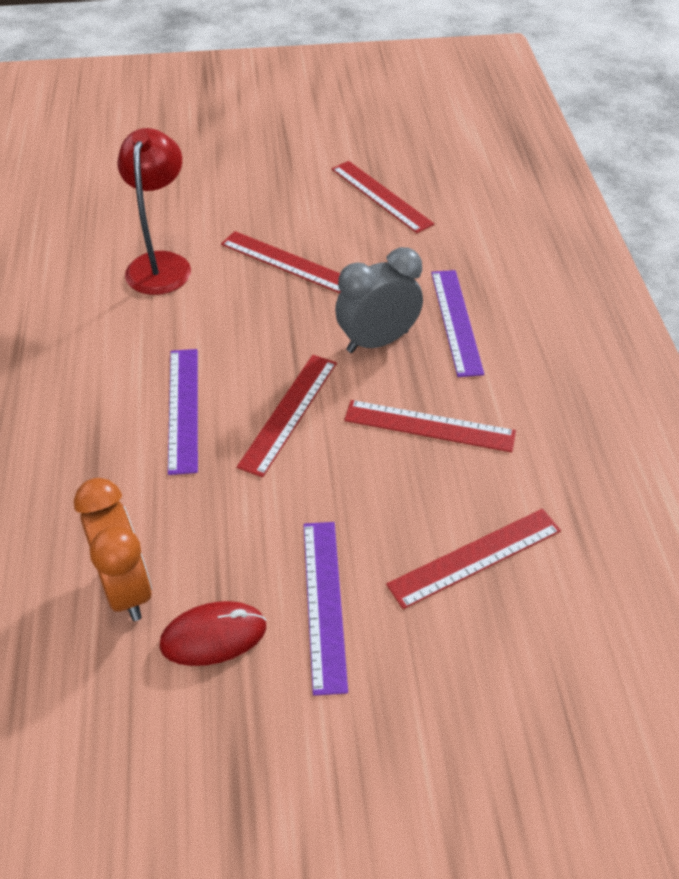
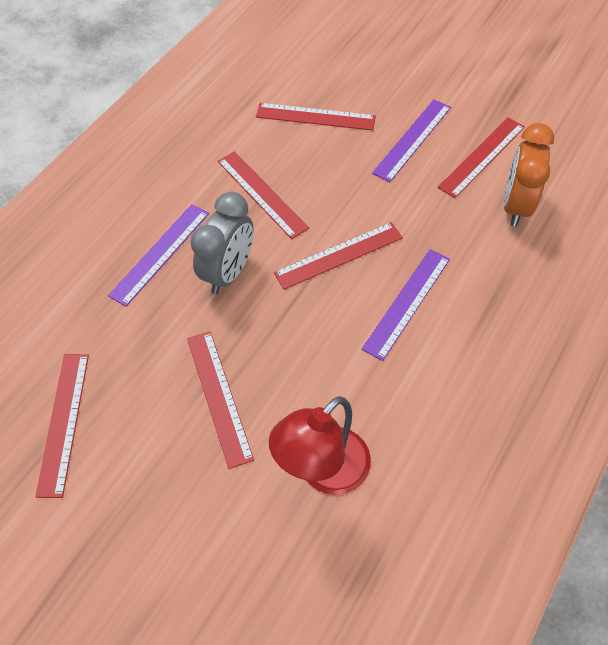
camera: 140 degrees left, 10 degrees up
red mouse [160,601,266,666] -> red ruler [438,118,525,198]
grey clock [335,247,423,353] -> grey clock turned 75 degrees counterclockwise [190,192,254,294]

